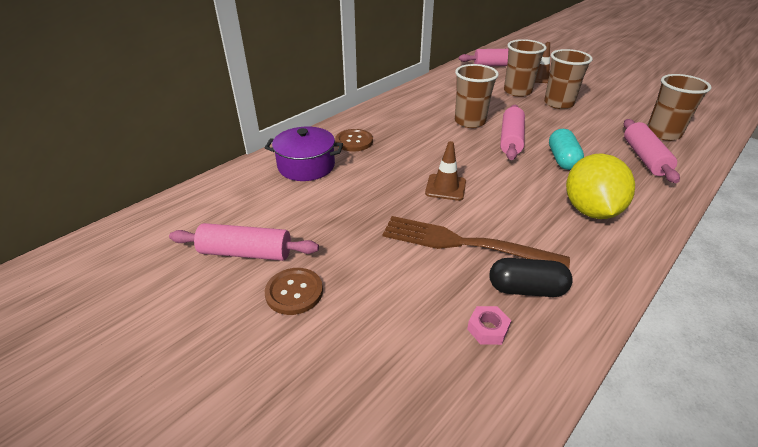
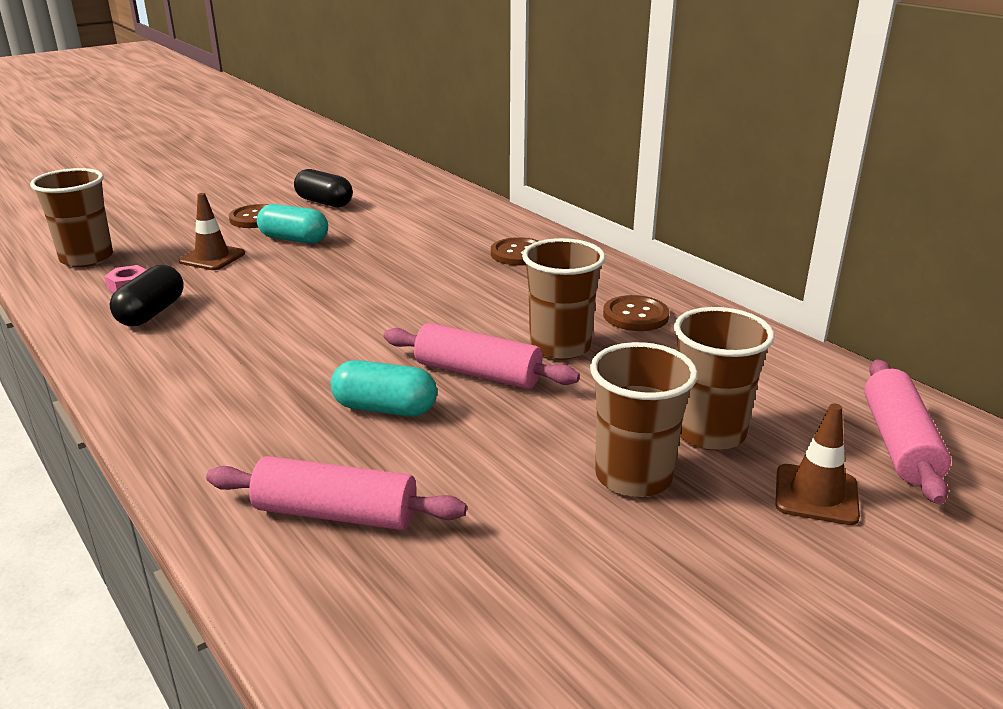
camera: 100 degrees right, 10 degrees down
pink rolling pin [169,223,319,261] -> black capsule [294,169,353,207]
purple pot [265,127,343,181] -> none
brown fork [383,216,570,269] -> none
brown traffic cone [425,141,466,201] -> brown traffic cone moved to [179,193,245,270]
yellow lemon [566,153,635,219] -> none
brown cup [647,74,711,141] -> brown cup moved to [30,168,113,267]
none -> turquoise capsule [257,204,328,243]
none -> brown button [603,295,669,331]

